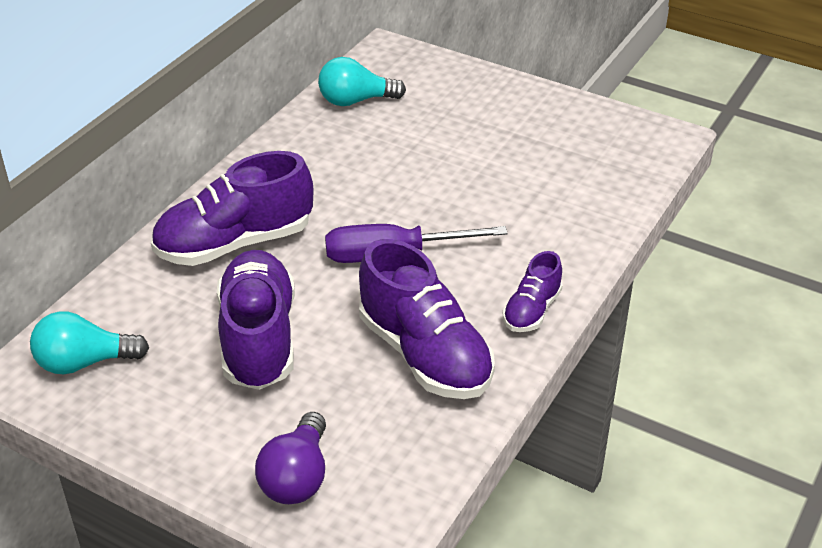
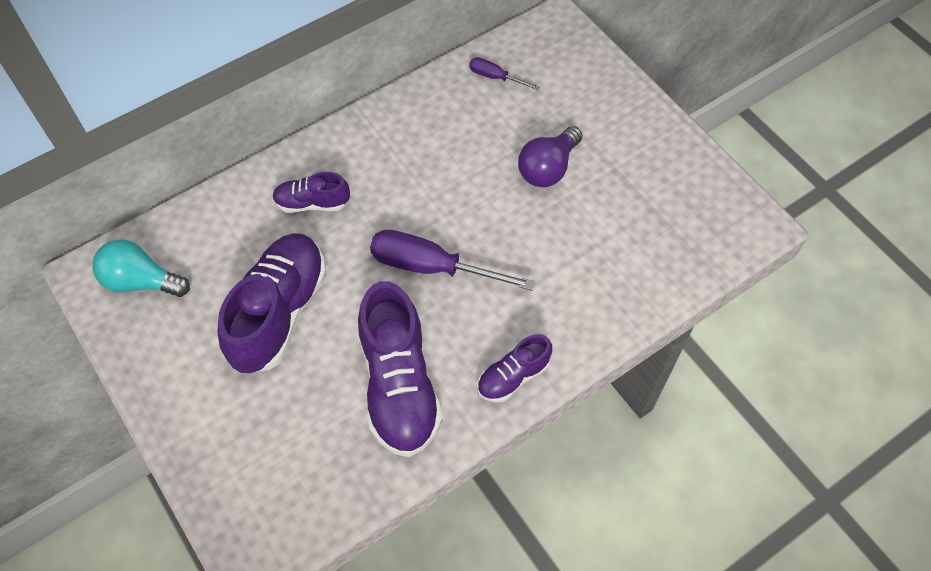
camera: 25 degrees right, 20 degrees up
purple shoe [151,151,313,266] -> purple shoe [272,172,350,213], size x0.52
purple light bulb [255,412,326,504] -> purple light bulb moved to [518,126,582,187]
turquoise light bulb [318,57,406,106] -> purple screwdriver [469,57,540,90]

